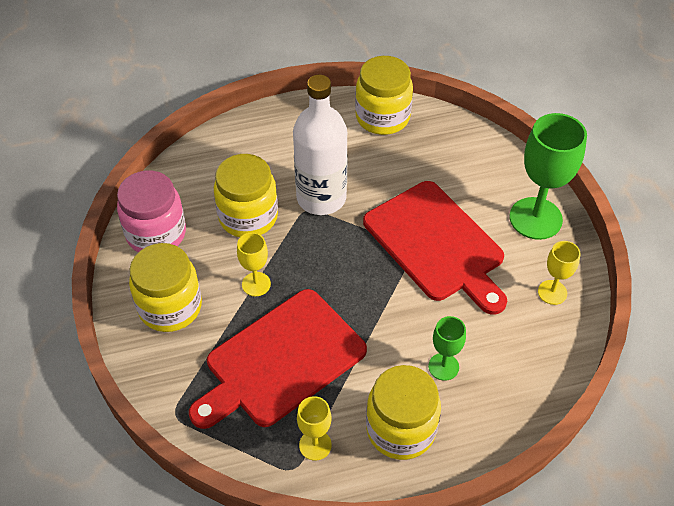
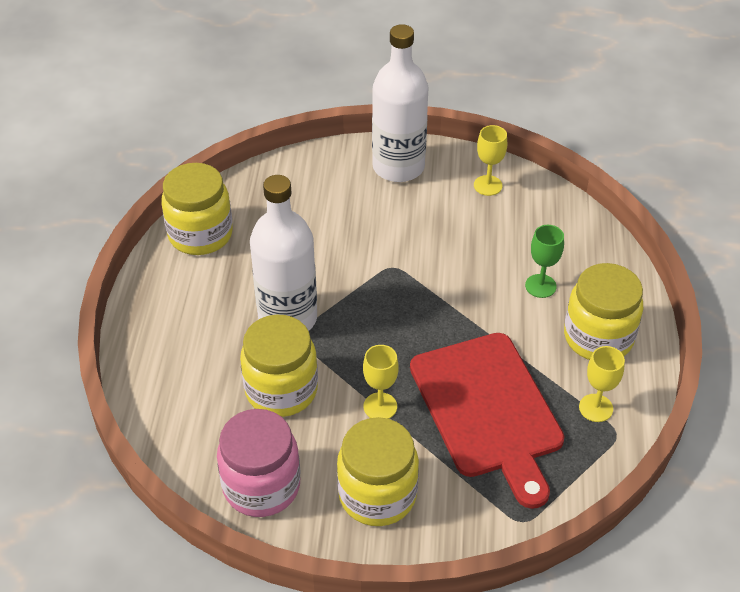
camera: 70 degrees left, 5 degrees down
red cutting board [363,181,507,315] -> none
green goblet [509,113,587,240] -> white bottle [372,24,429,182]

